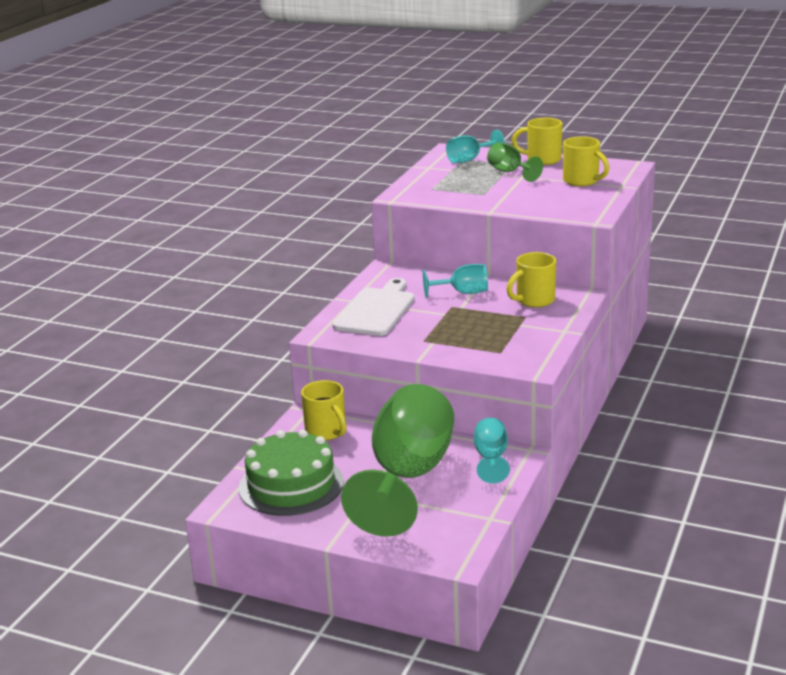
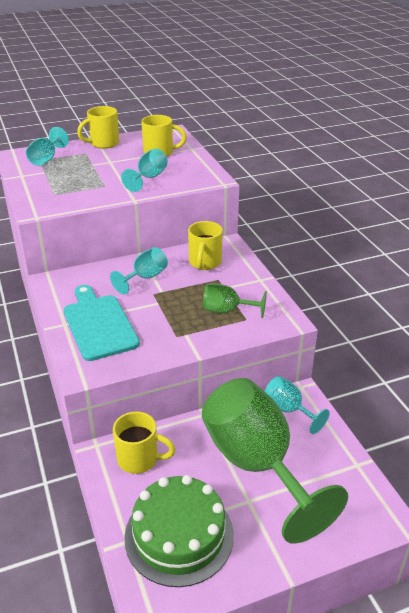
camera: 45 degrees left, 10 degrees up
white cutting board [333,278,415,336] -> turquoise cutting board [64,285,140,361]
green goblet [487,143,543,182] -> green goblet moved to [203,284,267,318]
none -> turquoise goblet [121,149,168,192]

